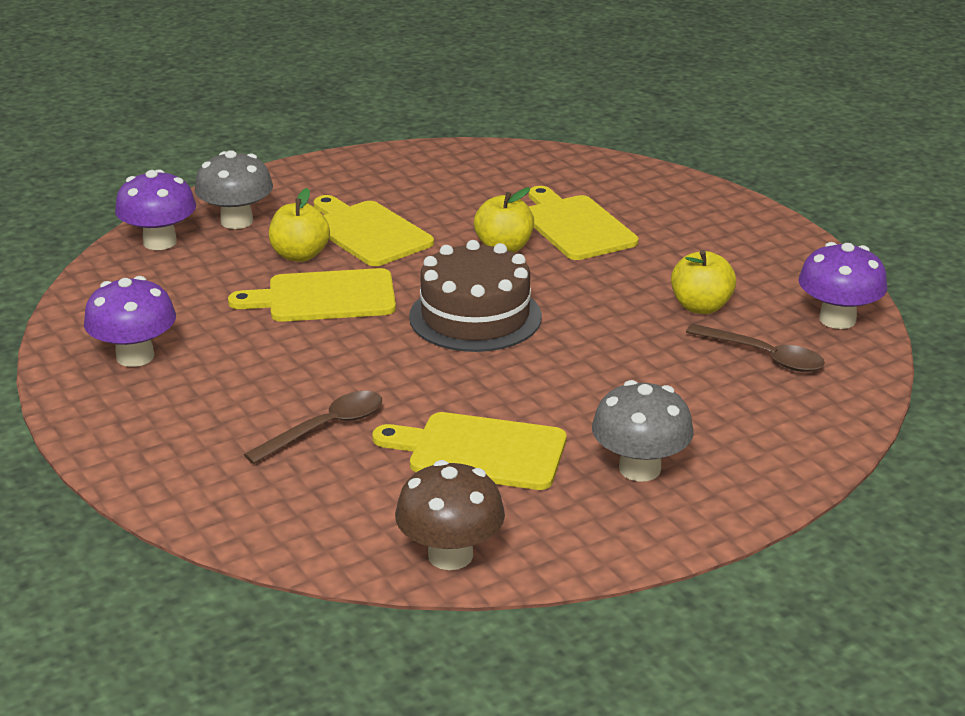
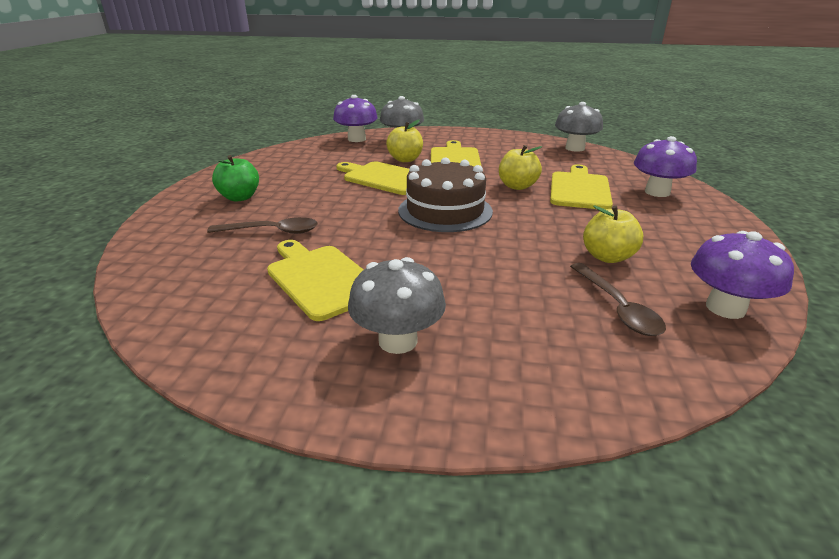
camera: 40 degrees right, 0 degrees up
purple mushroom [84,276,176,367] -> purple mushroom moved to [634,136,697,197]
brown mushroom [395,460,505,570] -> none
none -> green apple [212,155,259,202]
none -> grey mushroom [555,102,603,152]

